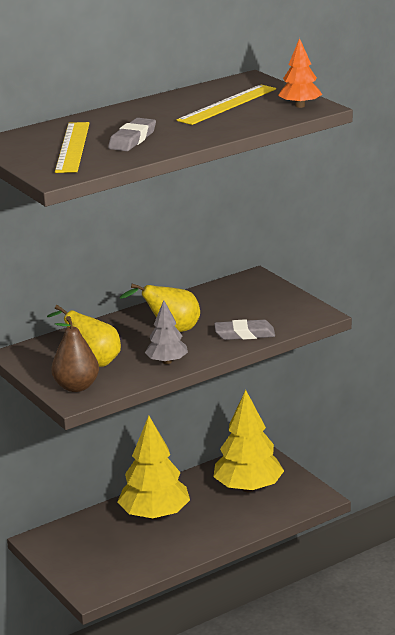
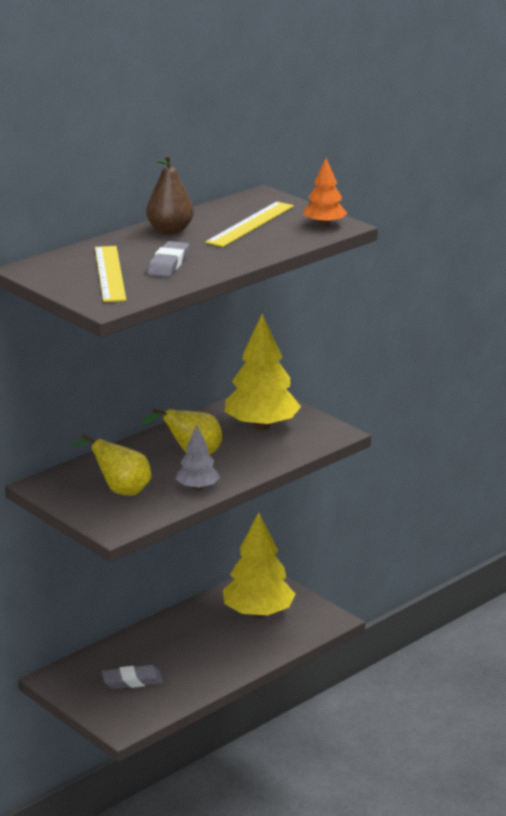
camera: 10 degrees left, 0 degrees up
brown pear [51,316,99,392] -> brown pear moved to [146,155,194,234]
yellow tree [118,416,190,520] -> yellow tree moved to [225,314,301,430]
grey eraser [214,319,275,340] -> grey eraser moved to [102,665,163,689]

